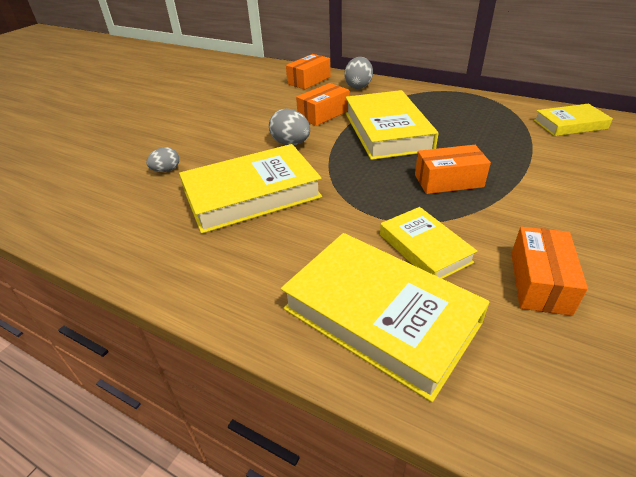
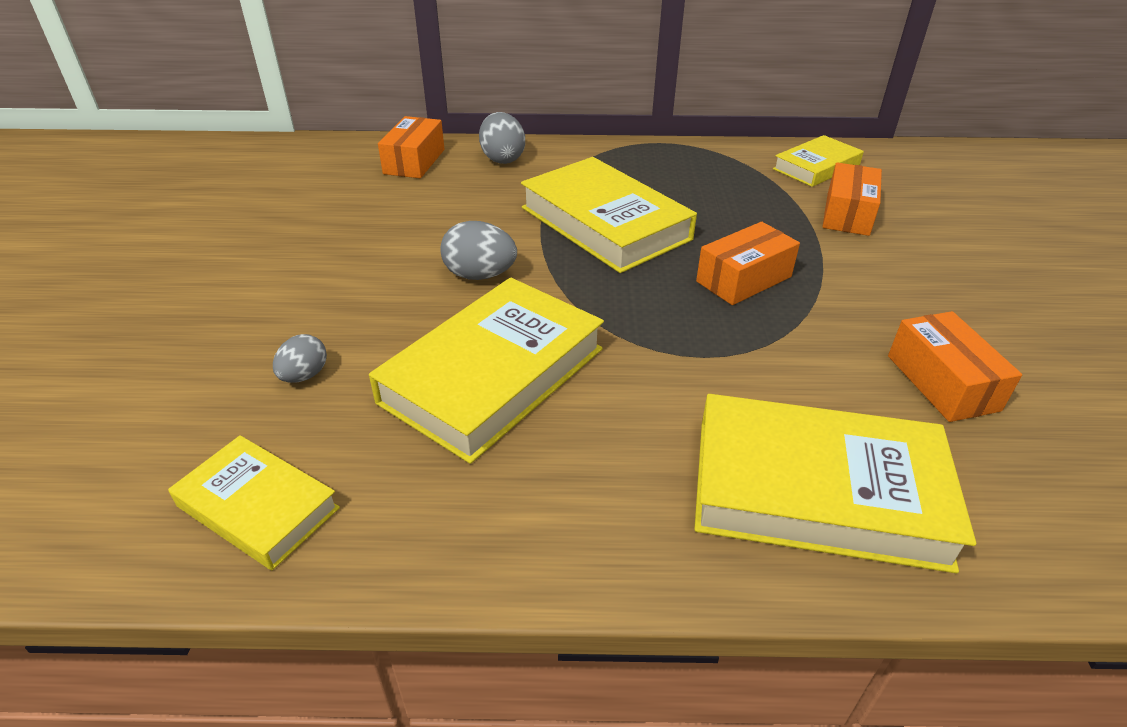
camera: 30 degrees left, 0 degrees up
orange box [296,83,349,126] -> orange box moved to [822,163,882,236]
yellow book [380,207,477,279] -> yellow book moved to [168,435,340,570]

